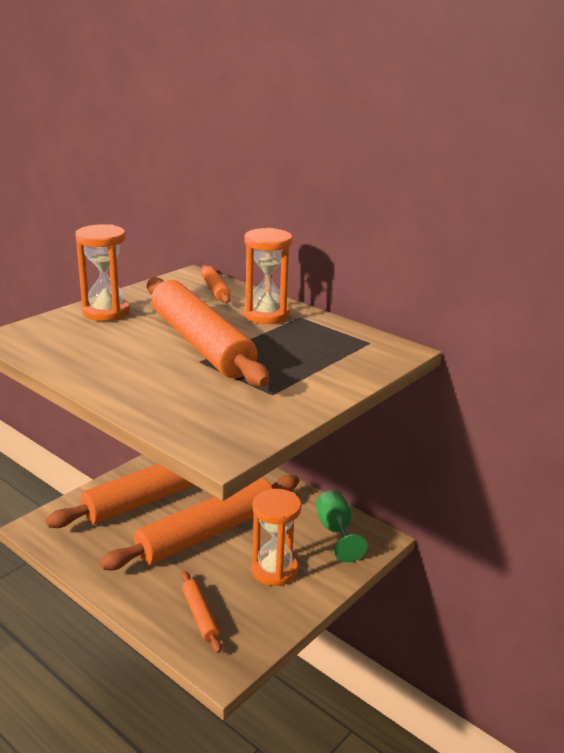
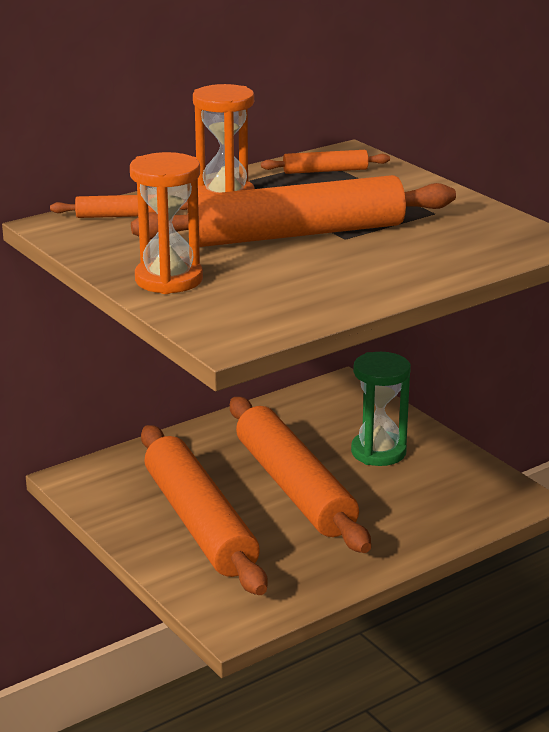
camera: 75 degrees left, 0 degrees up
orange rolling pin [181,571,222,653] -> orange rolling pin moved to [261,150,390,174]
orange hourglass [251,489,301,586] -> green hourglass [351,352,411,466]
green goblet [316,490,368,562] -> none

